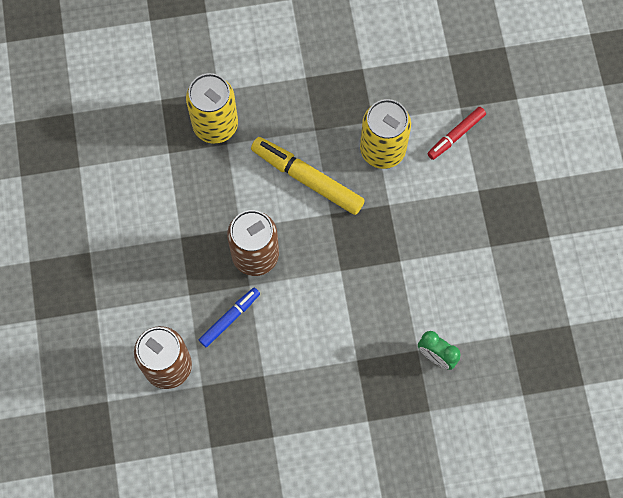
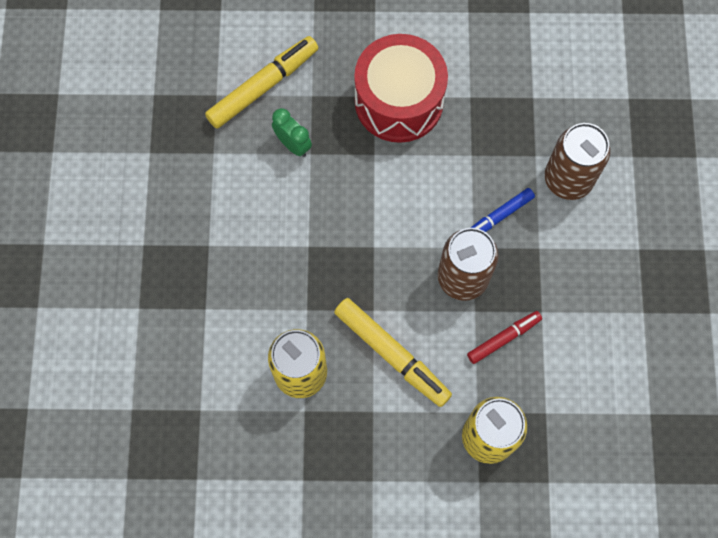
camera: 170 degrees left, 0 degrees up
red marker [427,107,486,160] -> red marker moved to [467,311,542,364]
none -> yellow marker [205,36,318,128]
none -> red drum [354,34,448,143]

